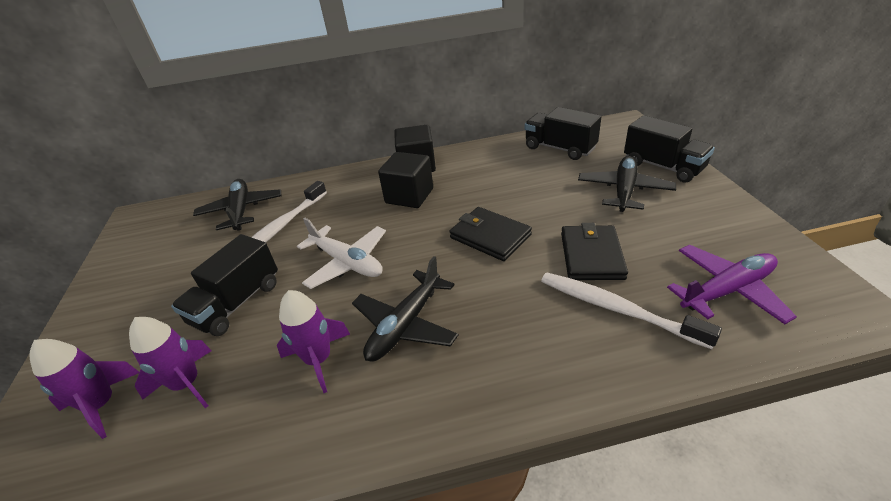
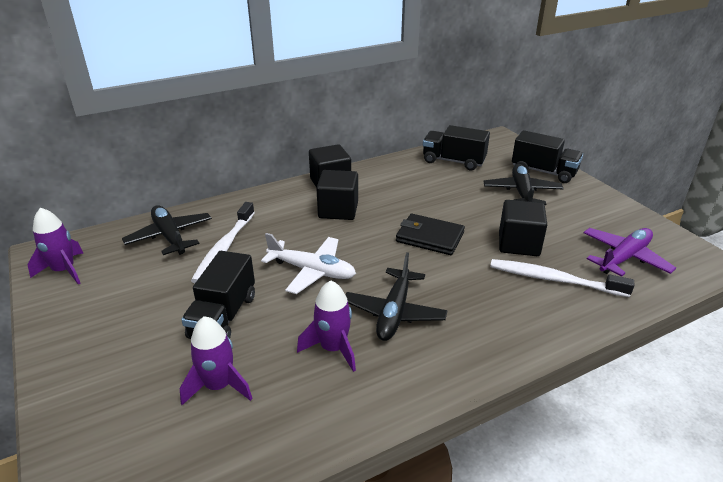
camera: 20 degrees left, 5 degrees down
purple rocket [29,339,139,439] -> purple rocket moved to [28,207,83,284]
black wallet [561,223,628,280] -> black cube [499,200,547,256]

